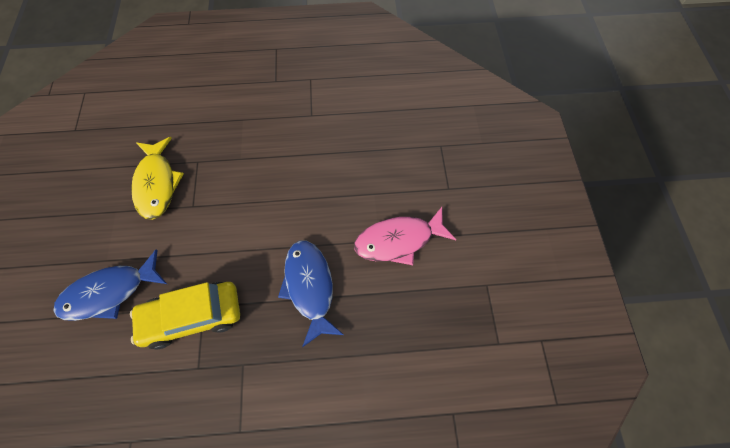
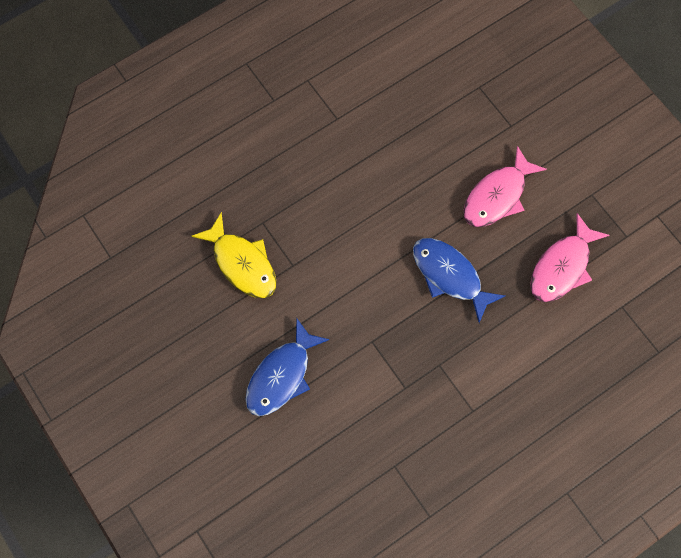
camera: 30 degrees left, 5 degrees up
yellow car [130,282,240,349] -> none
none -> pink fish [530,213,609,302]

